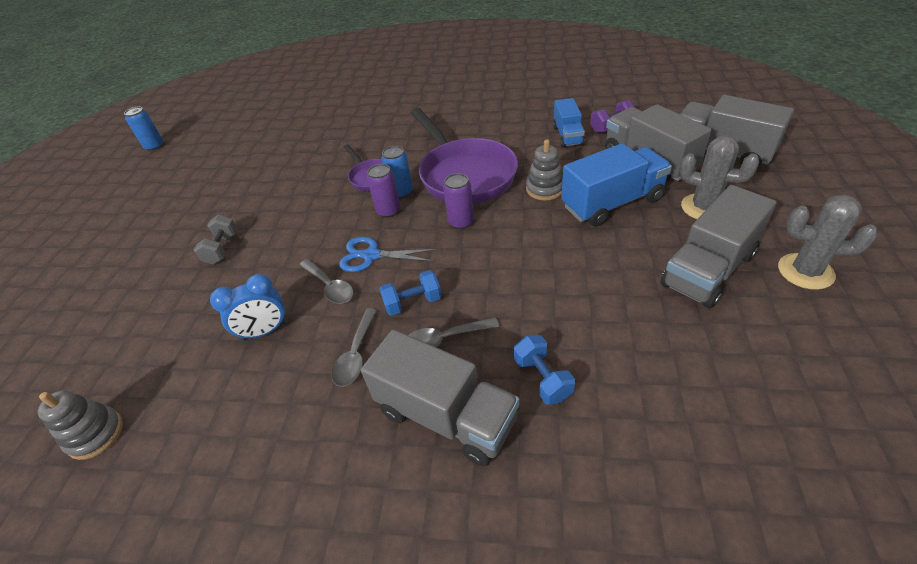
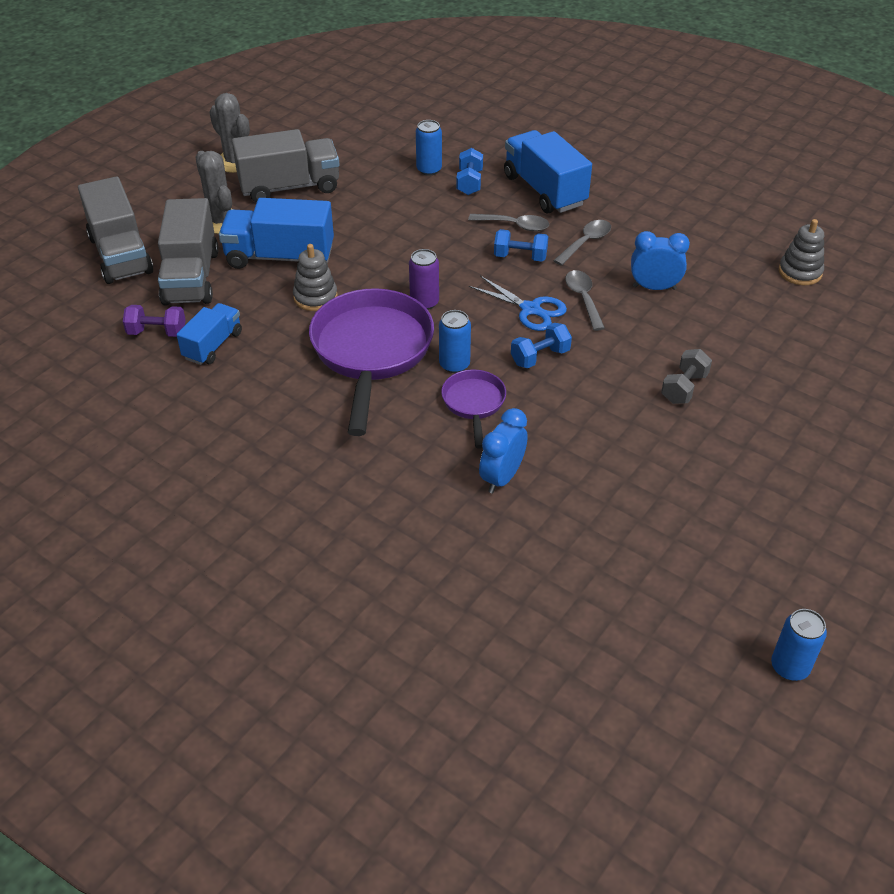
camera: 155 degrees left, 0 degrees up
grey truck [361,329,519,466] -> blue truck [504,130,592,213]
purple can [367,164,401,218] -> none
none -> blue can [416,120,442,176]
none -> blue clock [479,408,528,493]
none -> blue dumbbell [511,323,572,368]

